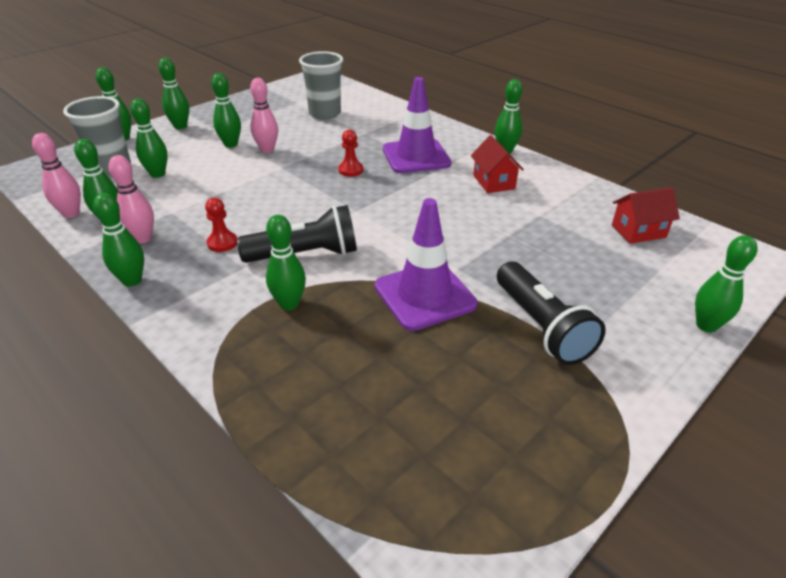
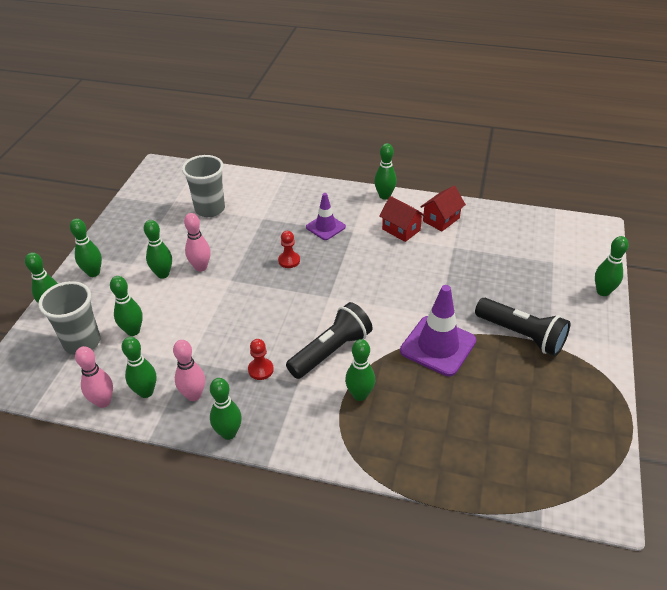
camera: 30 degrees left, 5 degrees up
purple traffic cone [383,77,451,173] -> purple traffic cone [306,193,346,240], size x0.60
red house [612,187,680,244] -> red house moved to [420,186,466,232]

